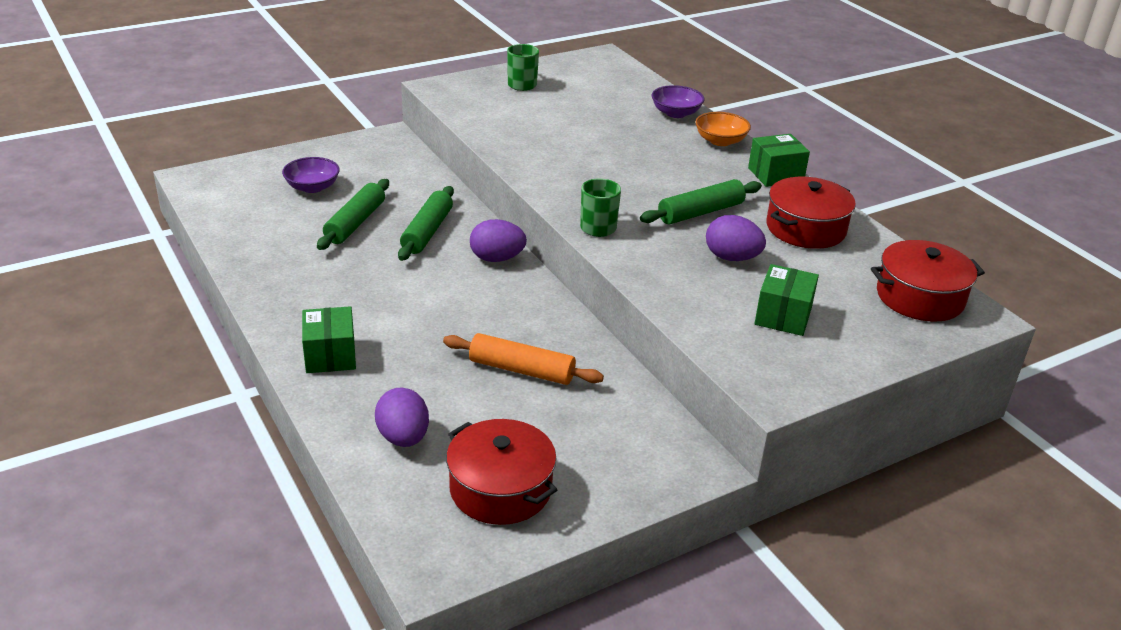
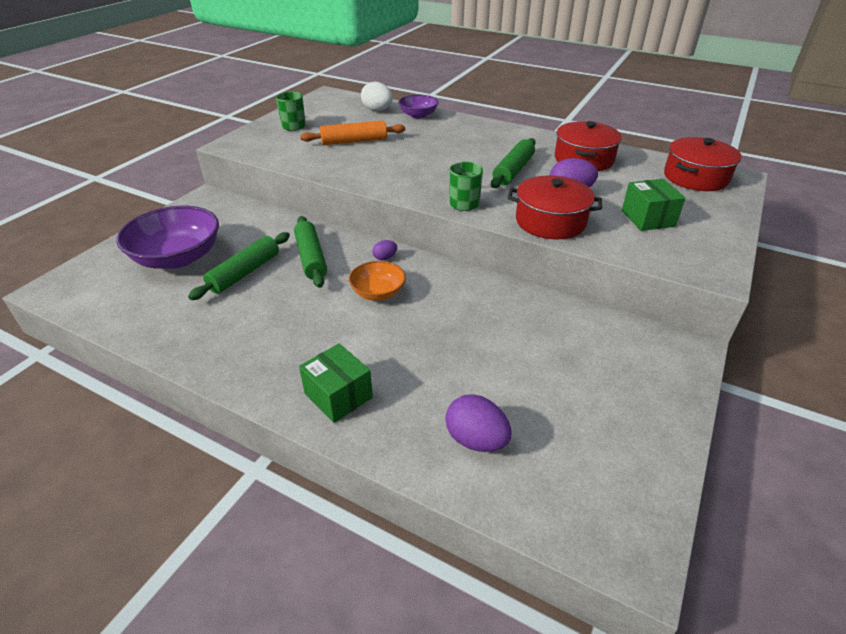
camera: 30 degrees left, 5 degrees up
purple bowl [282,157,340,193] -> purple bowl [116,206,219,269], size x1.81
green rolling pin [317,179,389,250] -> green rolling pin turned 45 degrees clockwise [188,232,290,300]
orange rolling pin [443,333,604,385] -> orange rolling pin moved to [300,120,405,145]
red pot [446,419,557,525] -> red pot moved to [508,175,602,239]
purple egg [470,219,527,262] -> purple egg [373,240,397,261], size x0.54
orange bowl [695,112,751,146] -> orange bowl moved to [349,261,406,301]
green box [748,134,810,187] -> none
none -> white egg [361,82,393,111]

